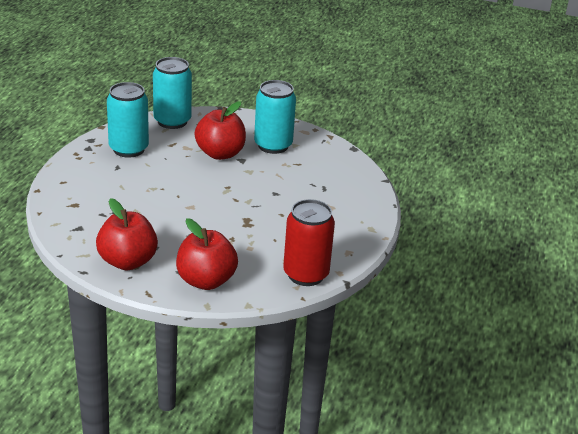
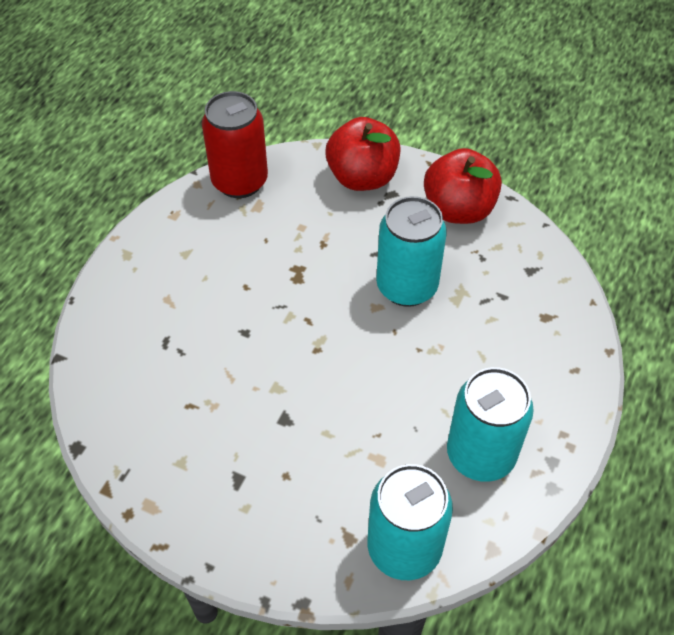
camera: 170 degrees left, 20 degrees up
red apple [195,101,246,160] -> none
turquoise can [254,80,296,154] -> turquoise can moved to [376,196,447,307]

